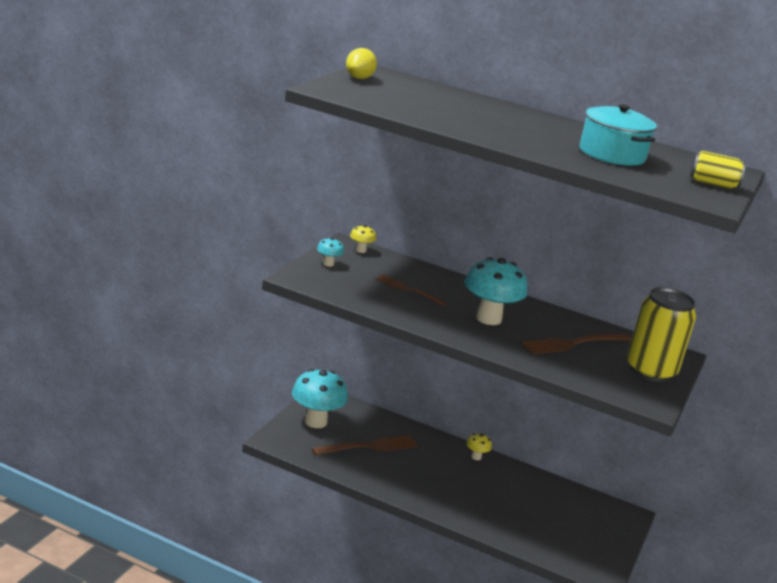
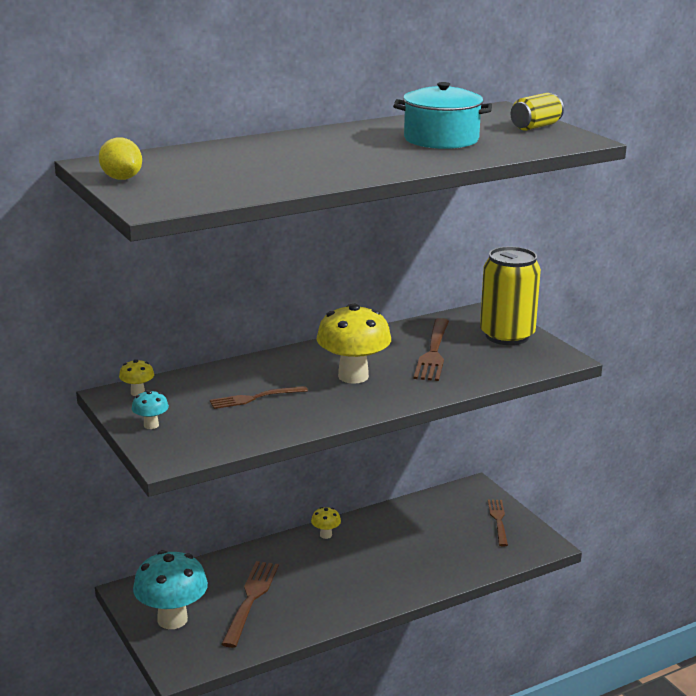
camera: 50 degrees left, 0 degrees up
turquoise mushroom [465,257,527,325] -> yellow mushroom [316,304,391,384]
none -> brown fork [488,500,508,546]

